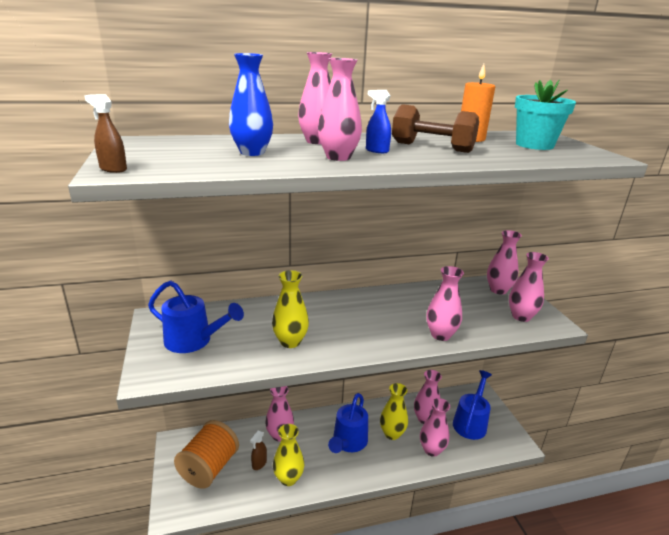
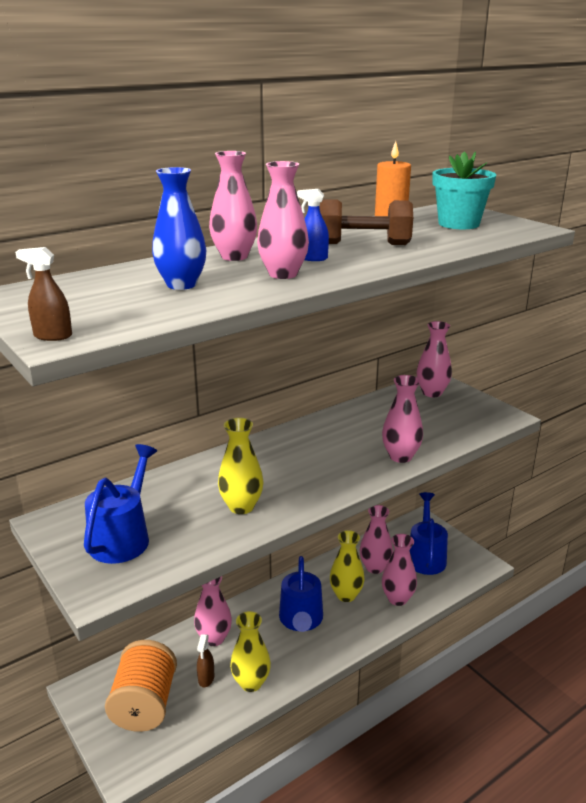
camera: 20 degrees left, 0 degrees up
blue watering can [148,280,244,353] -> blue watering can turned 75 degrees counterclockwise [84,444,157,564]
pink vase [509,252,549,322] -> none

